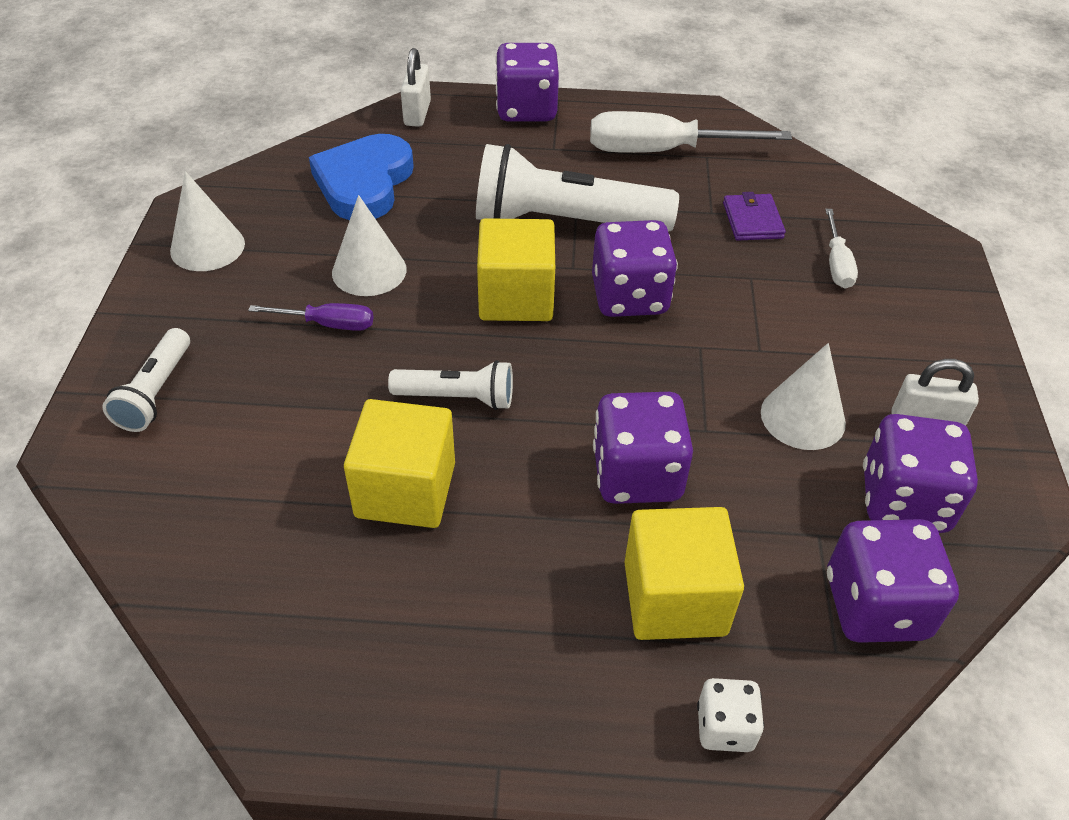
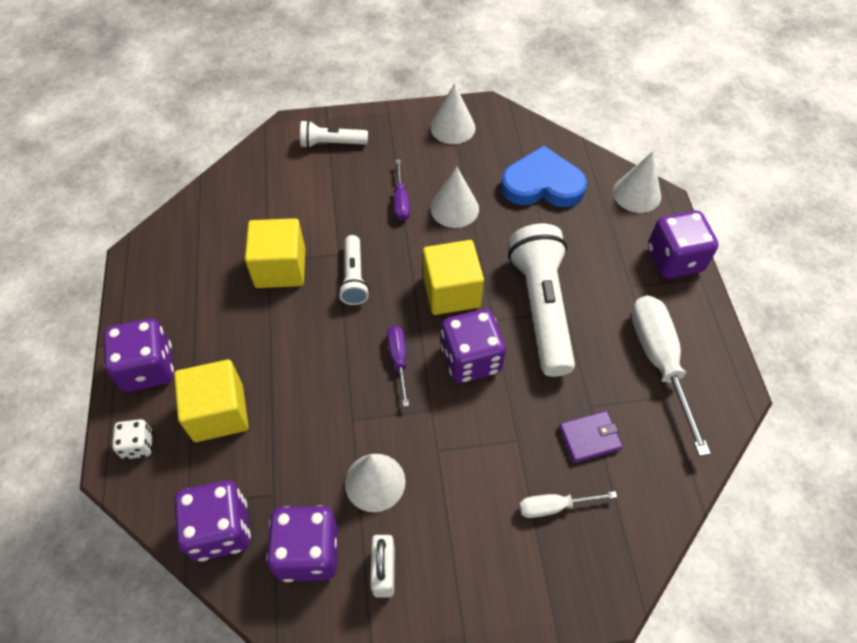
camera: 80 degrees right, 10 degrees up
white padlock [400,48,431,127] -> white cone [613,151,661,213]
purple dice [593,392,693,504] -> purple dice moved to [104,318,174,392]
none -> purple screwdriver [387,326,409,407]

